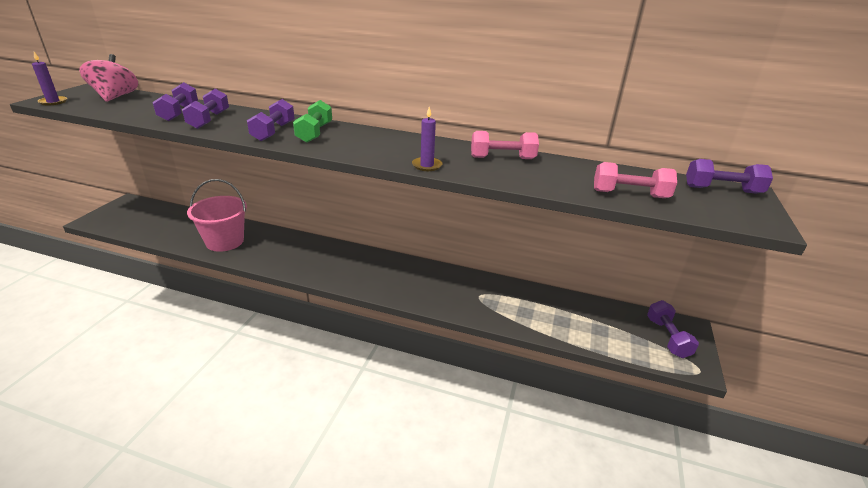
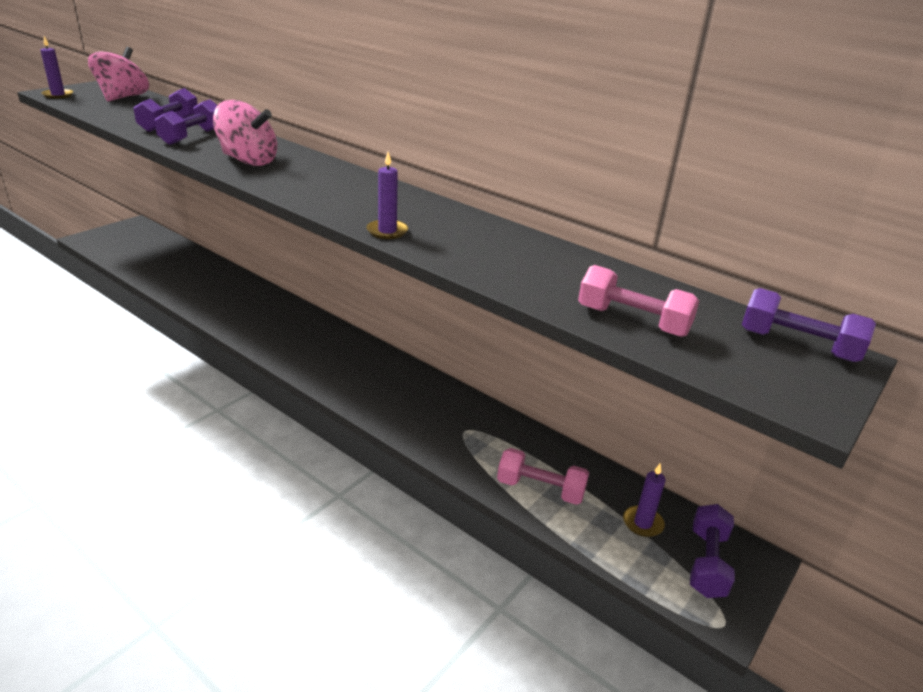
camera: 20 degrees right, 0 degrees up
pink bucket [187,179,247,252] -> none
purple dumbbell [247,99,295,141] -> pink spinning top [213,100,277,166]
green dumbbell [293,100,332,143] -> none
pink dumbbell [471,131,539,159] -> pink dumbbell moved to [497,448,589,505]
none -> purple candle [623,464,666,537]

